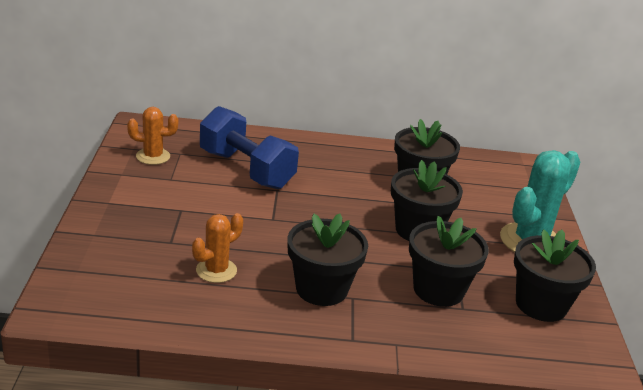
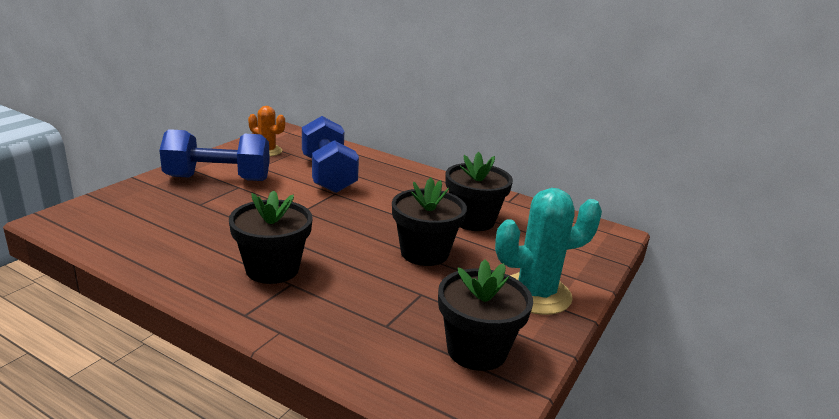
camera: 30 degrees right, 5 degrees down
orange cactus [192,213,243,283] -> none
black flower pot [409,216,489,307] -> none
none -> blue dumbbell [159,129,270,181]

